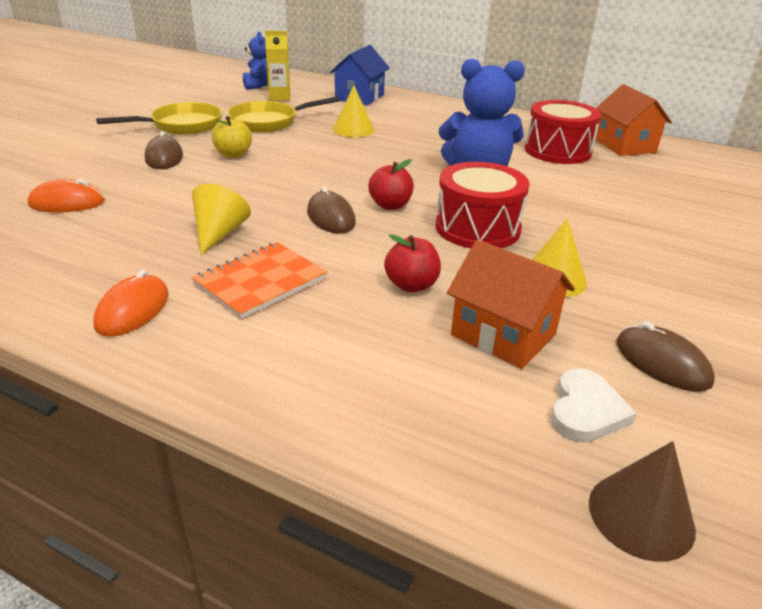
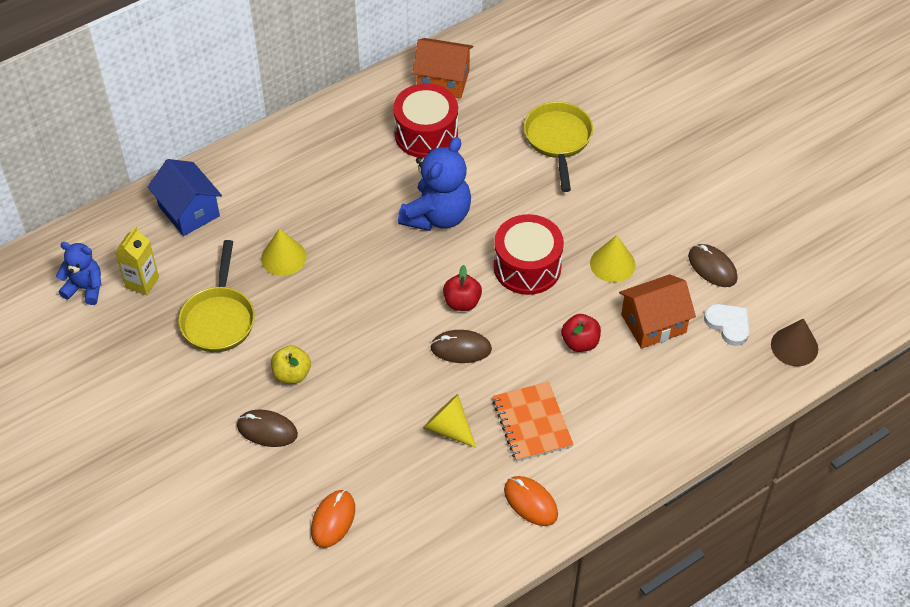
camera: 60 degrees left, 20 degrees up
yellow pan [96,102,222,135] -> yellow pan moved to [524,102,593,192]
brown mouse [617,321,715,392] -> brown mouse turned 60 degrees clockwise [688,244,737,287]

